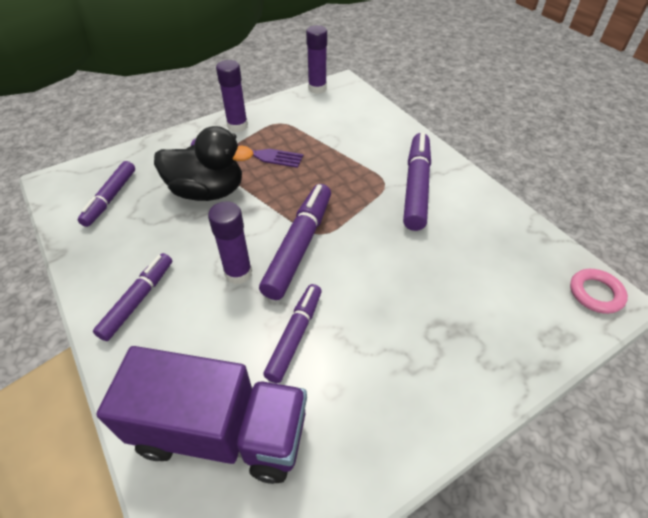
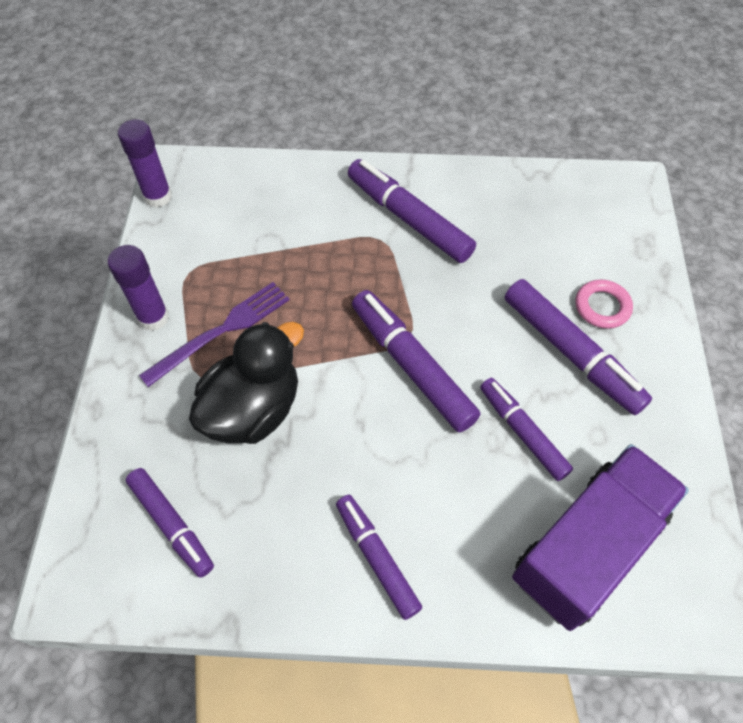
camera: 55 degrees left, 10 degrees up
purple glue stick [208,201,252,284] -> none
pink ring [570,269,628,314] -> pink ring moved to [575,279,633,329]
none -> purple marker [505,279,652,415]

